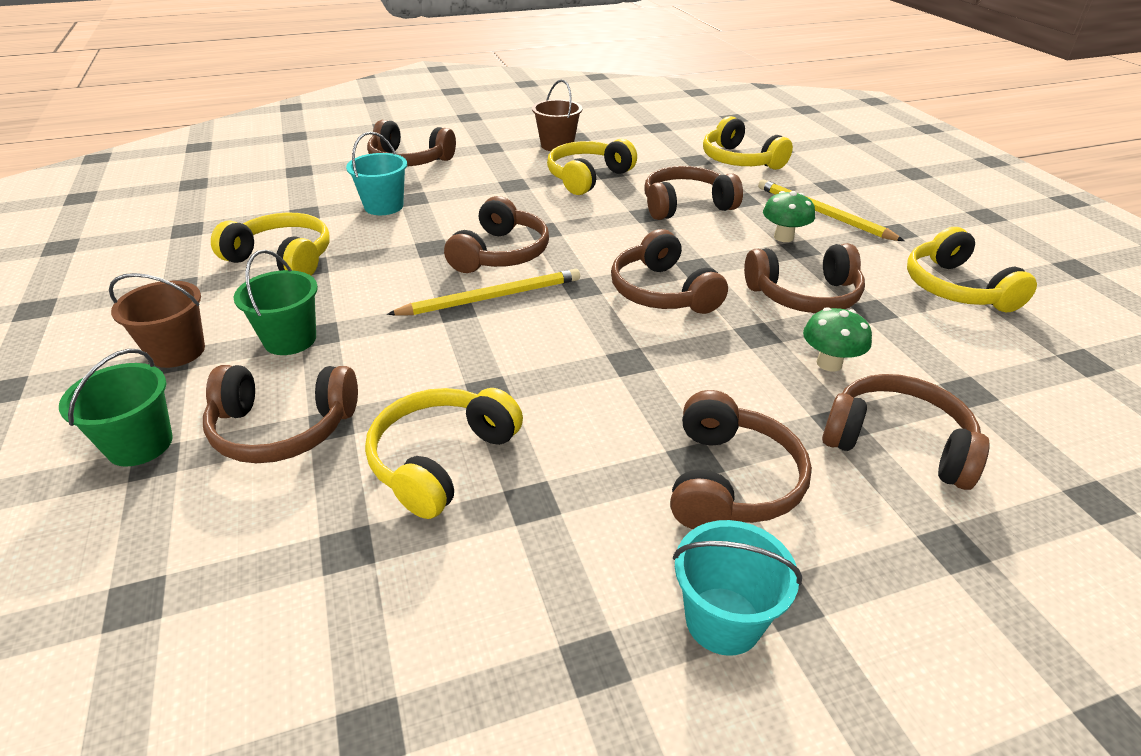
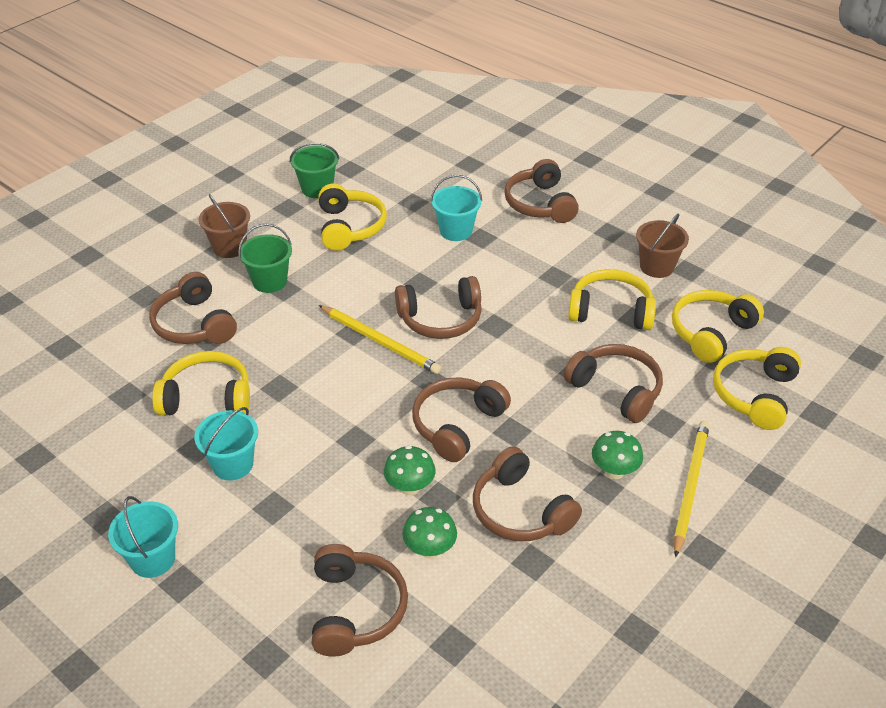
camera: 60 degrees right, 5 degrees up
green bucket [59,349,173,467] -> green bucket moved to [290,143,339,198]
brown headphones [670,390,812,529] -> none
yellow headphones [907,227,1037,312] -> yellow headphones moved to [672,290,764,363]
none -> turquoise bucket [194,407,258,480]
none -> green mushroom [384,446,435,495]

